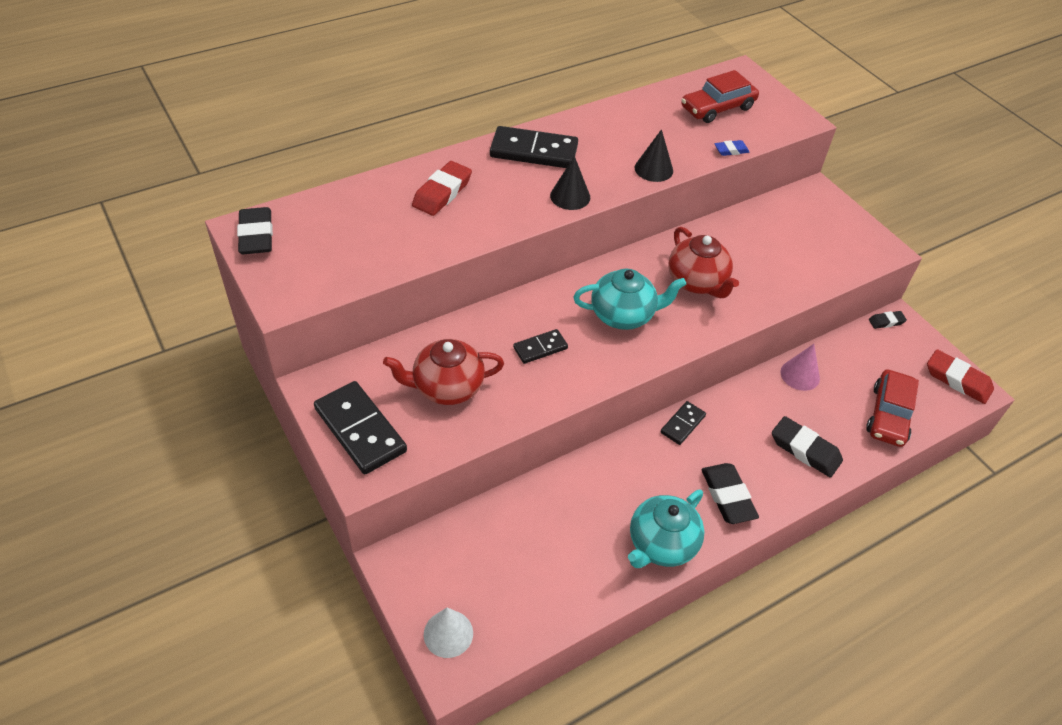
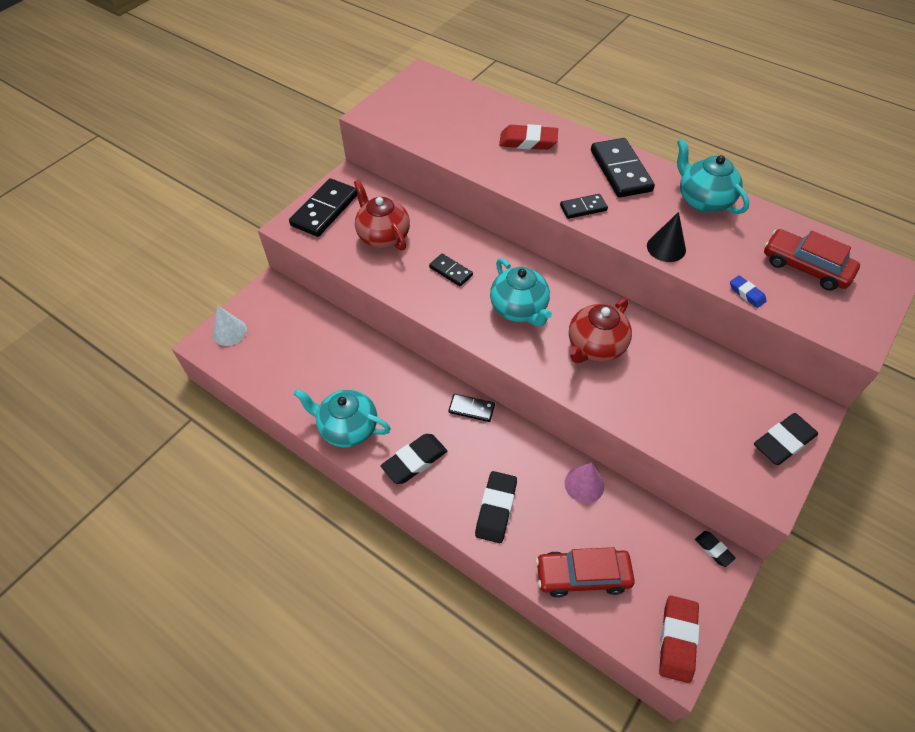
camera: 70 degrees right, 5 degrees up
black eraser [237,207,273,254] -> black eraser moved to [754,413,818,465]
black cone [550,156,590,210] -> black domino [560,194,608,219]
none -> turquoise teapot [677,139,749,214]

